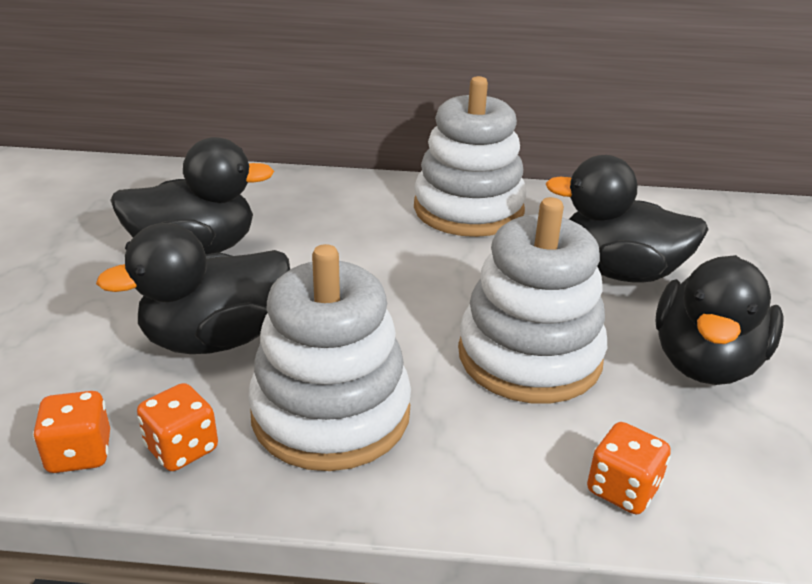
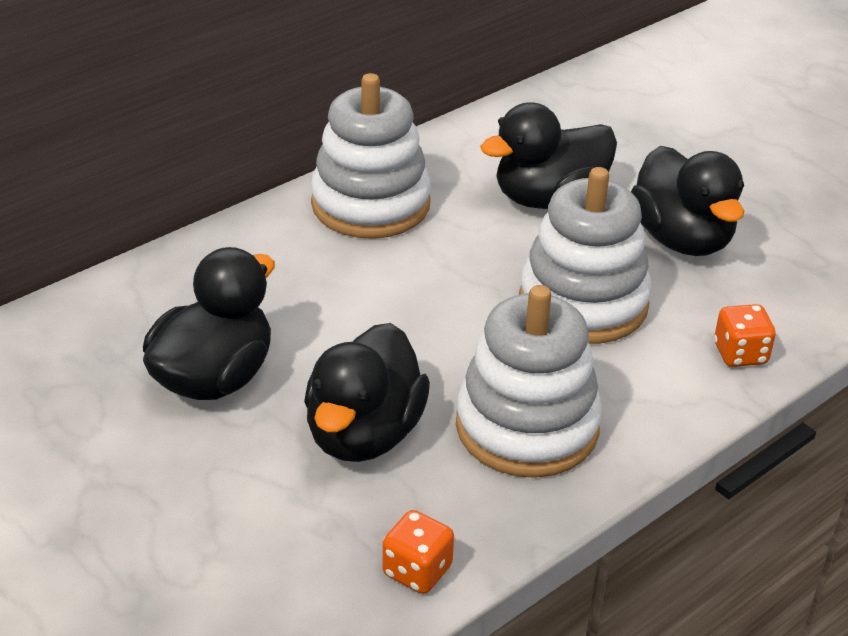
camera: 45 degrees left, 5 degrees up
orange dice [137,383,218,471] -> none

